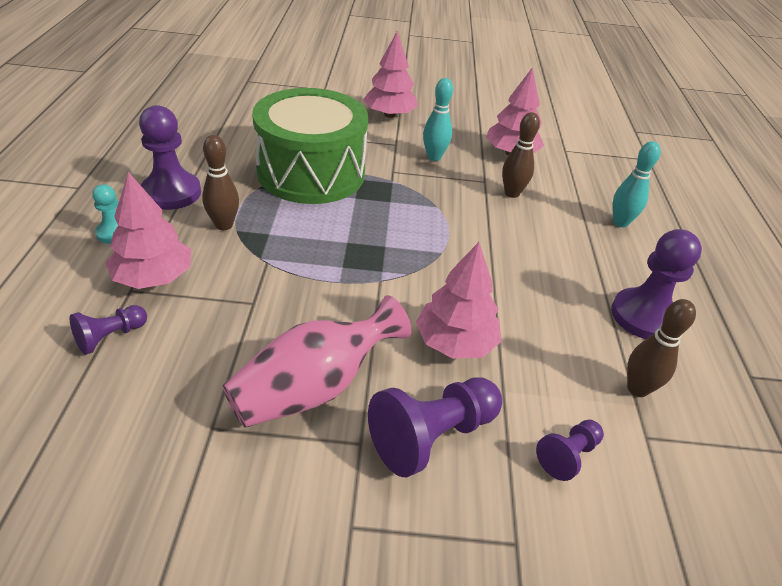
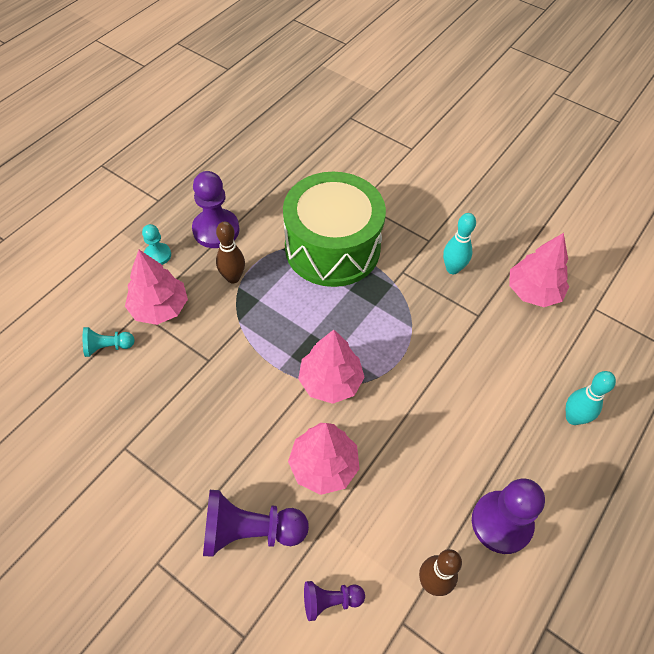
camera: 35 degrees right, 15 degrees up
purple pawn [70,305,147,355] -> turquoise pawn [83,327,135,357]
pink vase [223,295,412,428] -> none
pink tree [363,31,418,118] -> pink tree moved to [298,330,365,404]
brown bowling pin [502,112,540,198] -> none

